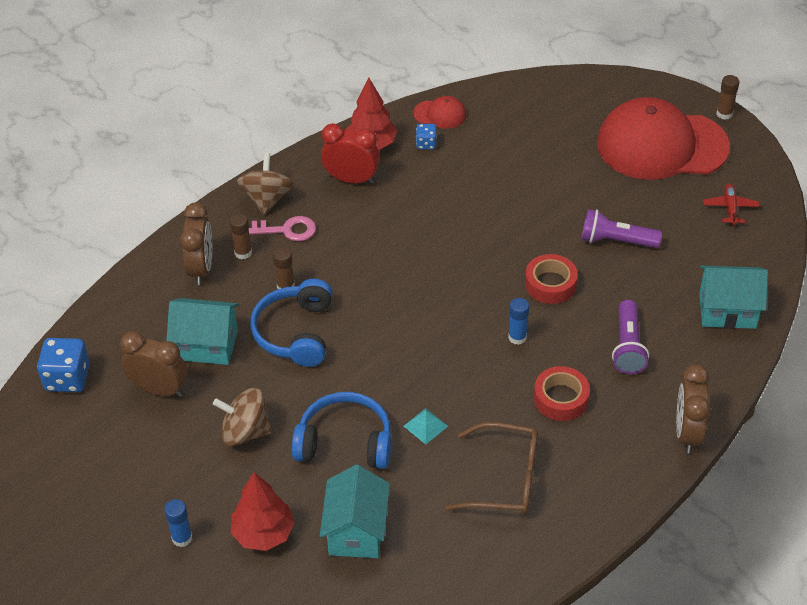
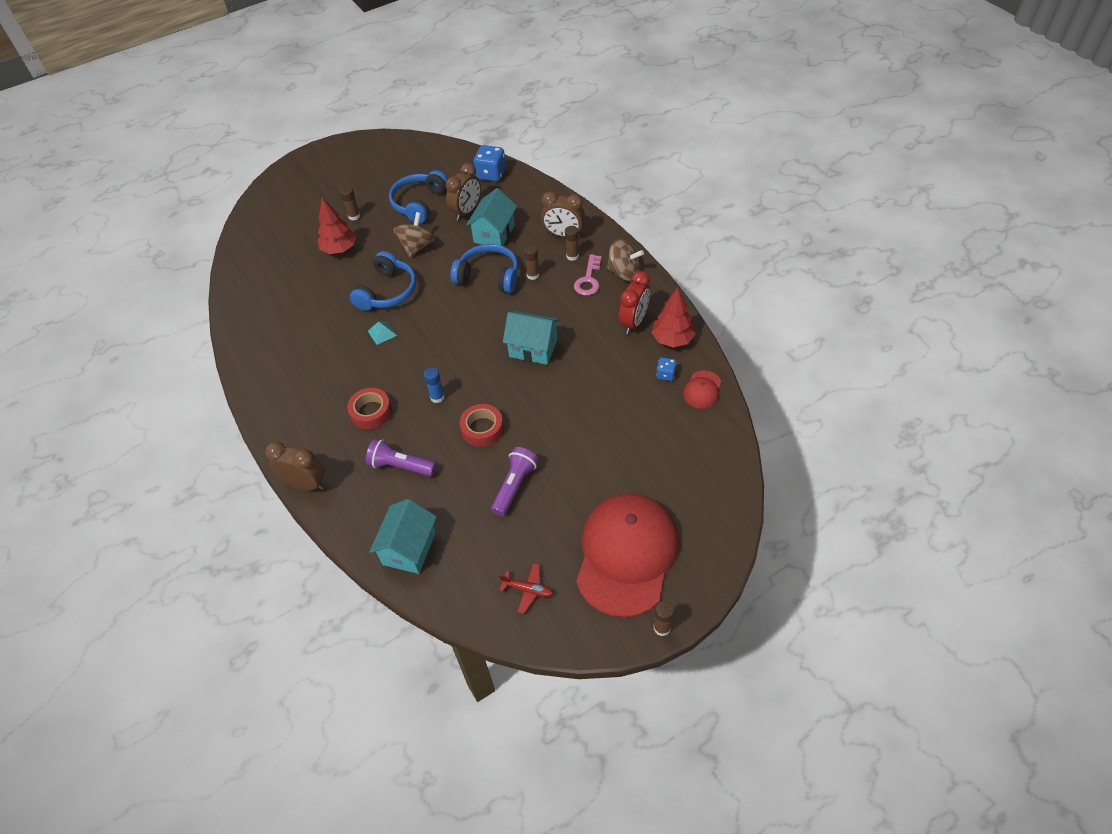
camera: 105 degrees right, 5 degrees up
blue glue stick [164,499,192,547] -> brown glue stick [340,186,360,220]
turquoise house [319,465,390,558] -> turquoise house moved to [503,311,560,365]
brown glasses [445,422,538,515] -> none
none -> blue headphones [389,170,448,224]

